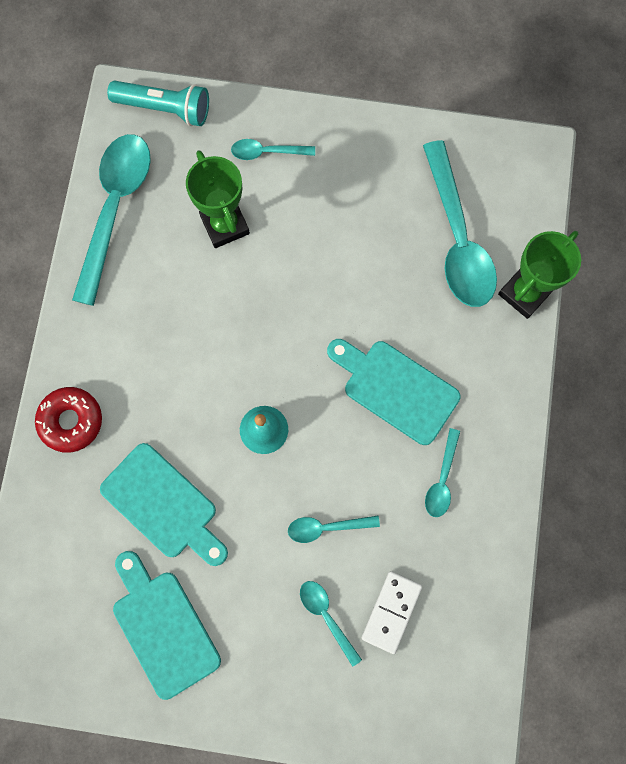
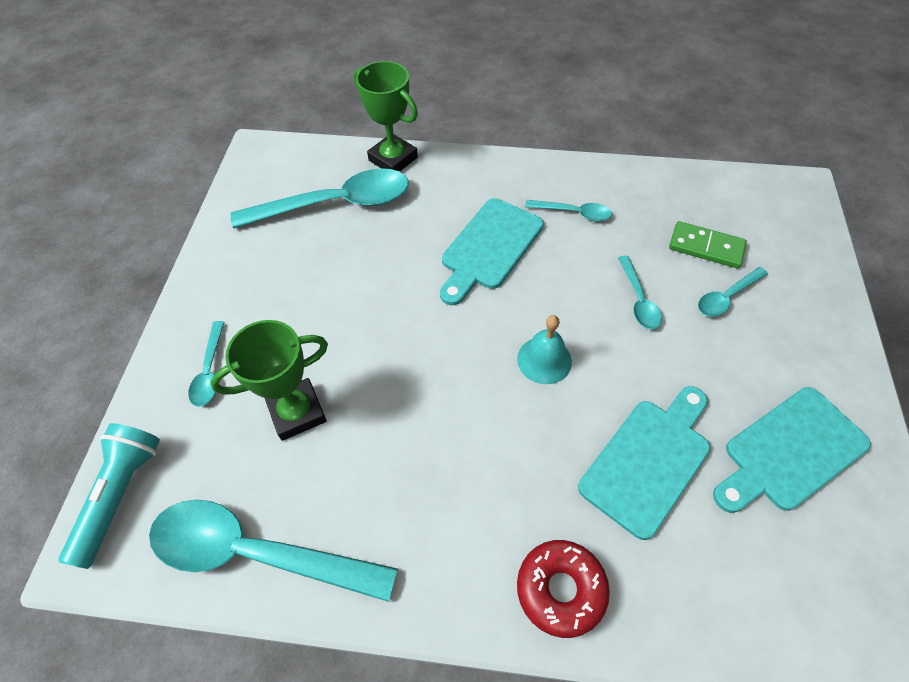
camera: 90 degrees left, 20 degrees down
white domino [362,571,422,654] -> green domino [669,221,747,268]

